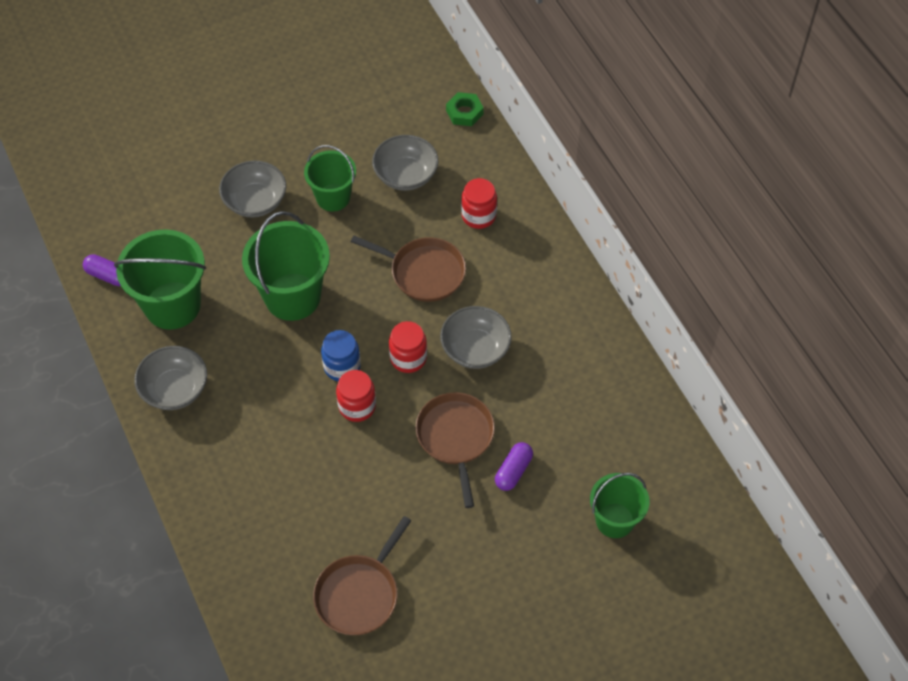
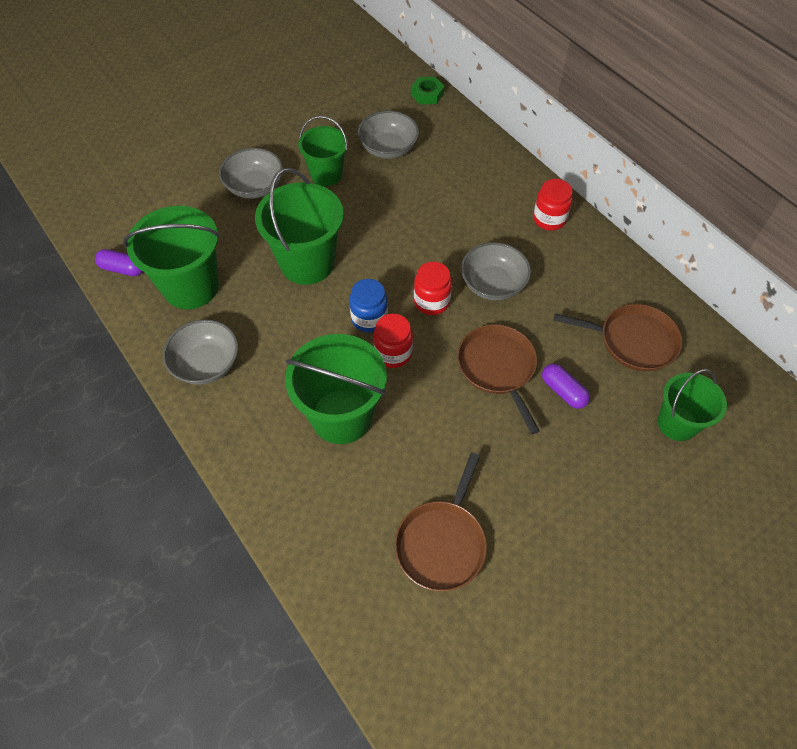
camera: 10 degrees left, 0 degrees up
brown pan [351,236,466,302] -> brown pan moved to [554,304,682,371]
red jar [461,178,497,229] -> red jar moved to [533,179,573,231]
purple capsule [495,442,533,491] -> purple capsule turned 60 degrees counterclockwise [542,364,590,409]
none -> green bucket [285,334,387,444]

